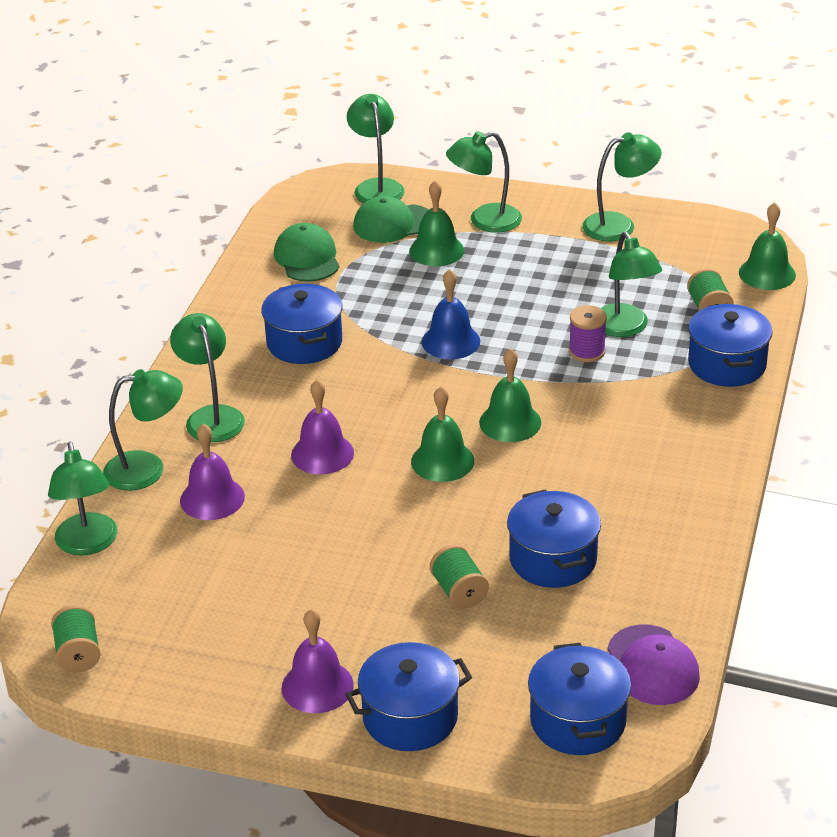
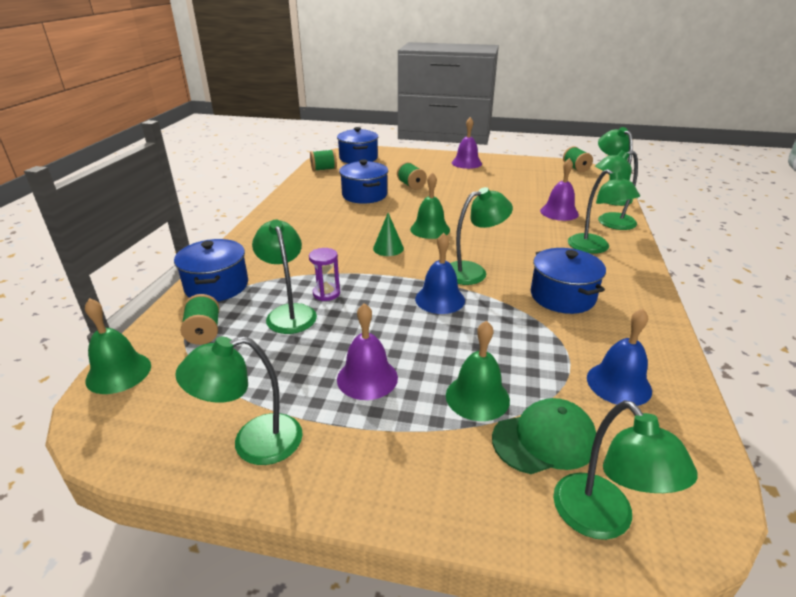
camera: 175 degrees right, 5 degrees down
green cap [274,223,339,282] -> blue bell [587,309,652,406]
purple bell [291,380,354,474] -> purple bell moved to [337,303,398,400]
blue pot [345,642,472,751] -> none
green lamp [446,131,522,233] -> green lamp moved to [450,187,513,285]
green bell [479,348,541,442] -> green cone [373,213,404,256]
purple spool [569,305,607,362] -> purple hourglass [309,248,340,301]
purple cap [607,624,700,705] -> green spool [310,149,337,171]

